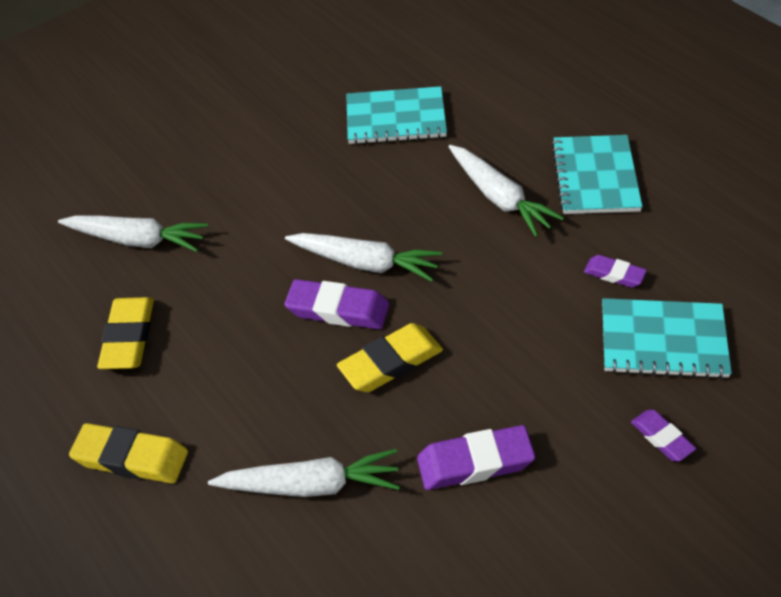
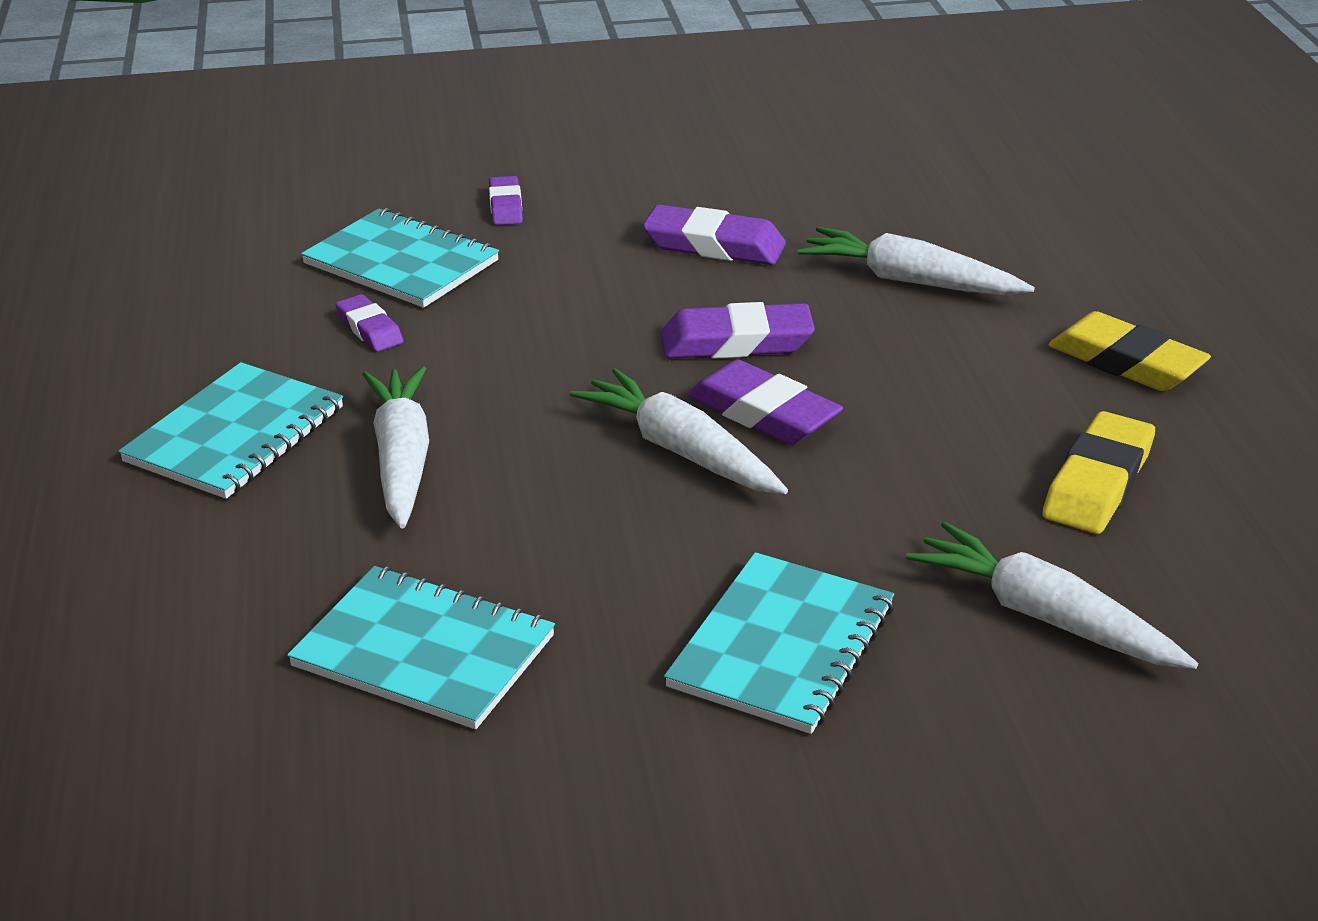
camera: 155 degrees left, 15 degrees down
yellow eraser [337,323,443,392] -> purple eraser [661,302,815,359]
none -> turquoise notebook [664,552,894,734]

